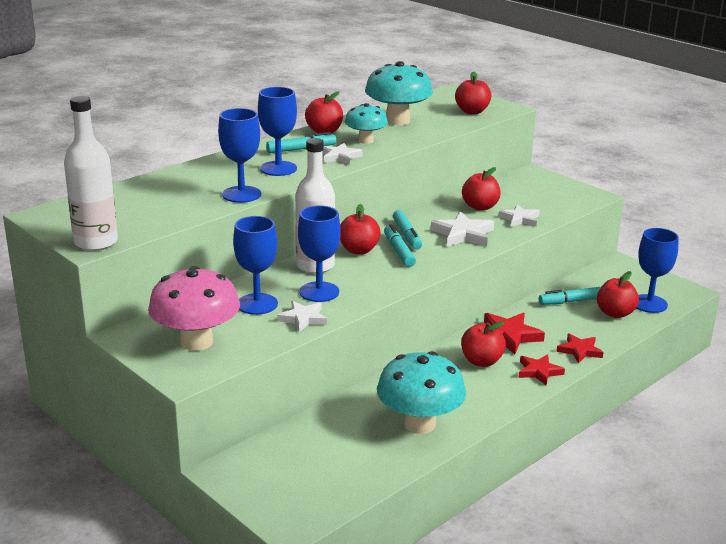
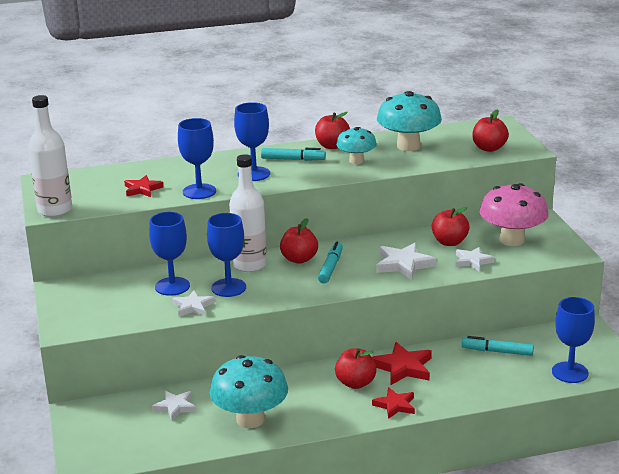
camera: 30 degrees right, 0 degrees up
pink mushroom [148,266,240,351] -> pink mushroom moved to [479,183,549,246]
white star [322,143,363,165] -> white star moved to [152,391,196,421]
turquoise marker [393,210,422,250] -> none
red star [556,334,604,364] -> red star moved to [124,175,163,197]
red apple [597,271,639,318] -> none

